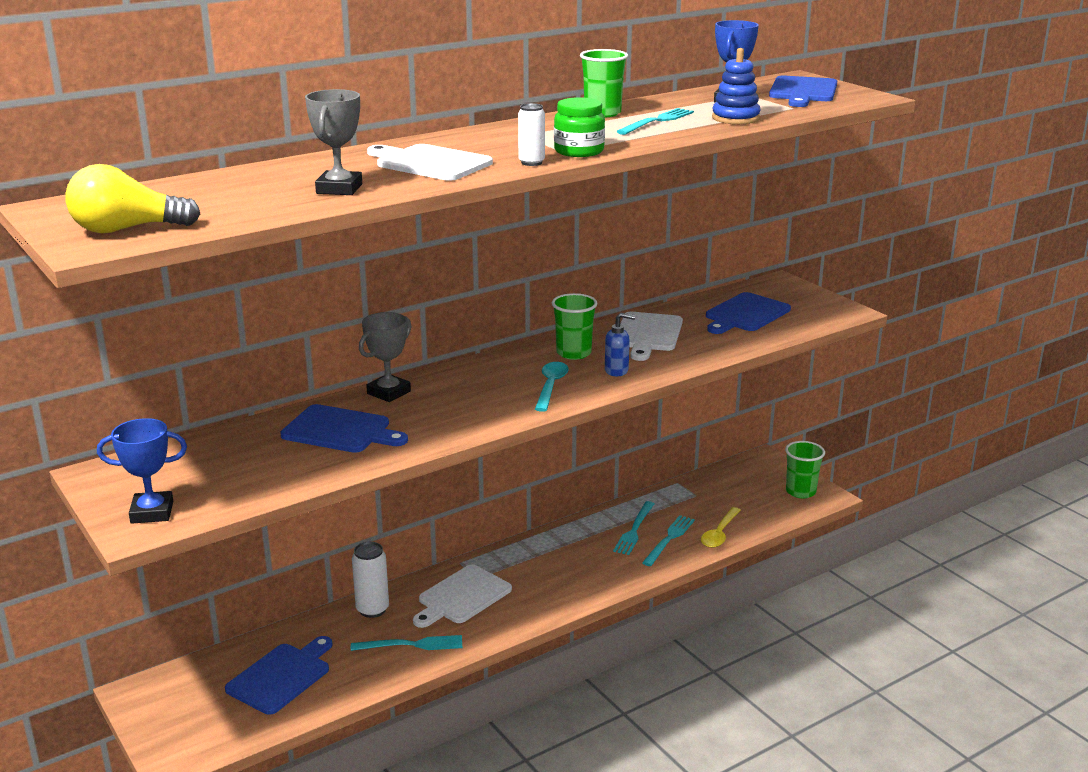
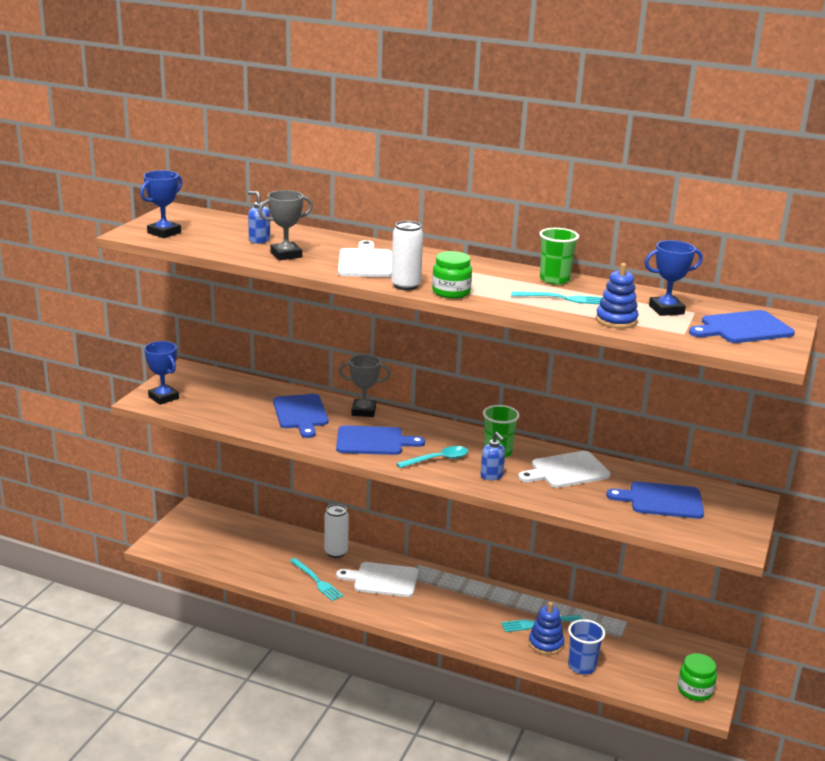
camera: 55 degrees right, 0 degrees up
yellow light bulb [66,164,200,233] -> blue trophy [140,170,182,238]
blue cutting board [225,636,333,715] -> blue cutting board moved to [336,425,425,455]
white can [518,103,545,166] -> white can [391,221,423,290], size x1.51
turquoise fork [642,515,695,566] -> blue stacking toy [529,602,564,655]
yellow spoon [701,507,741,548] -> blue cup [568,619,605,674]
green cup [785,441,825,498] -> green jar [678,653,717,701]
none -> blue soap dispenser [248,191,270,244]

